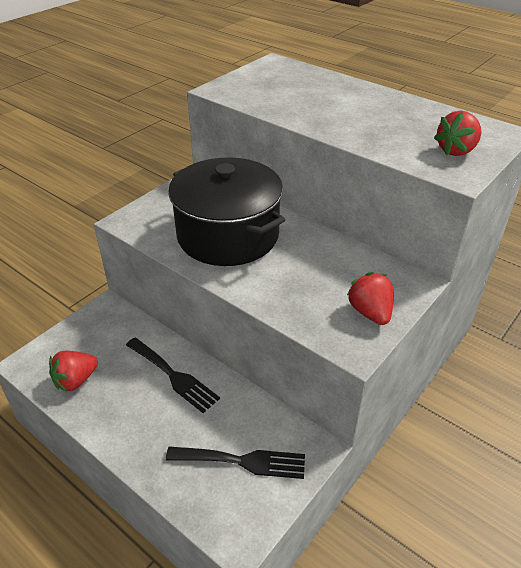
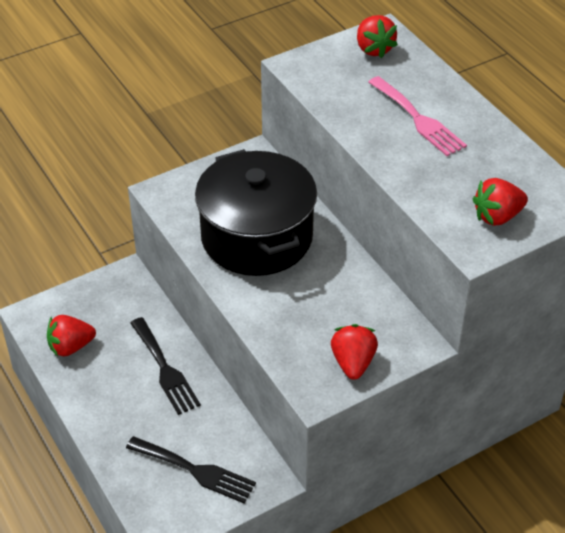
camera: 20 degrees right, 5 degrees up
none -> red strawberry [357,15,398,58]
none -> pink fork [368,76,467,156]

